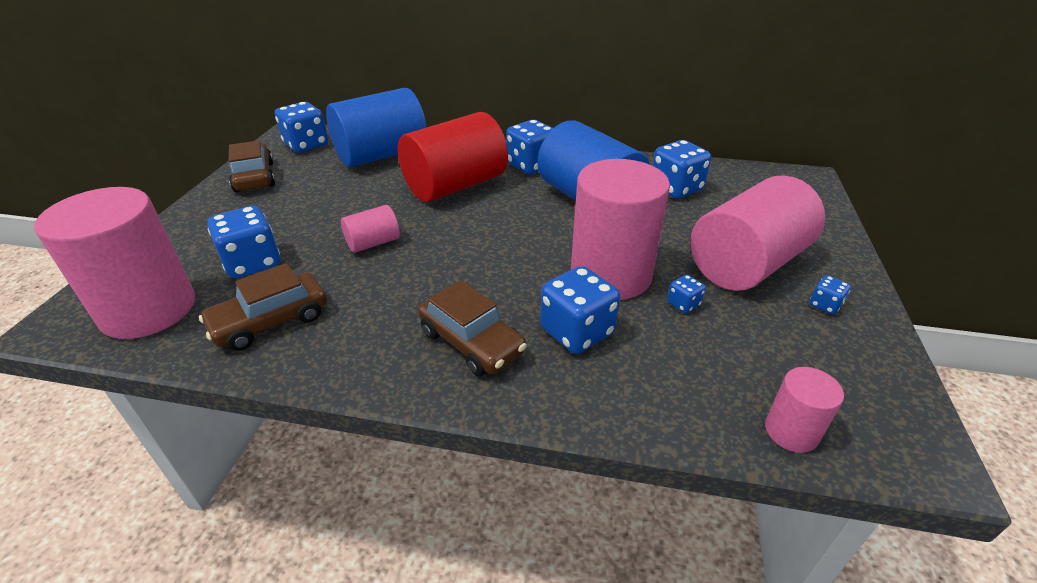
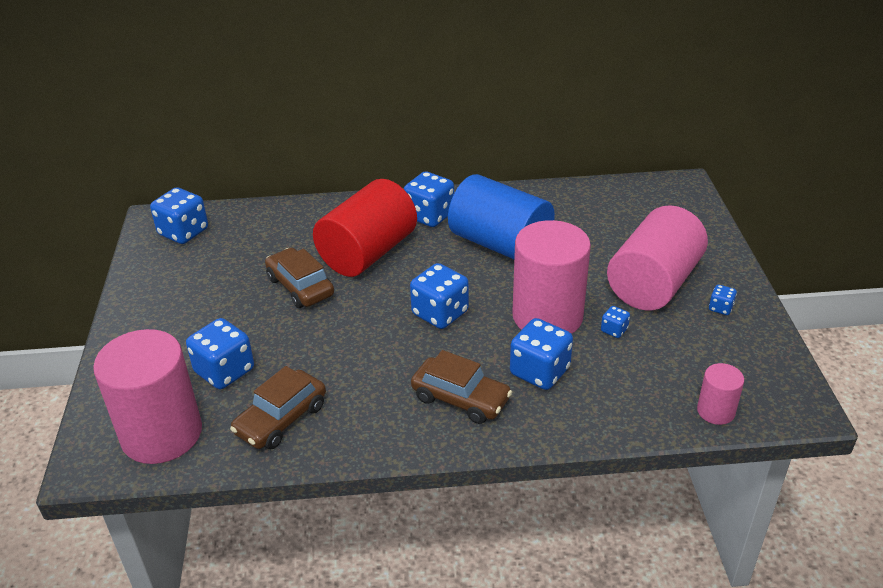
camera: 15 degrees left, 0 degrees up
brown car [229,140,275,192] -> brown car moved to [265,248,334,308]
blue cylinder [326,88,427,167] -> none
pink cylinder [341,205,400,253] -> none
blue dice [652,140,711,199] -> blue dice moved to [410,263,469,329]

